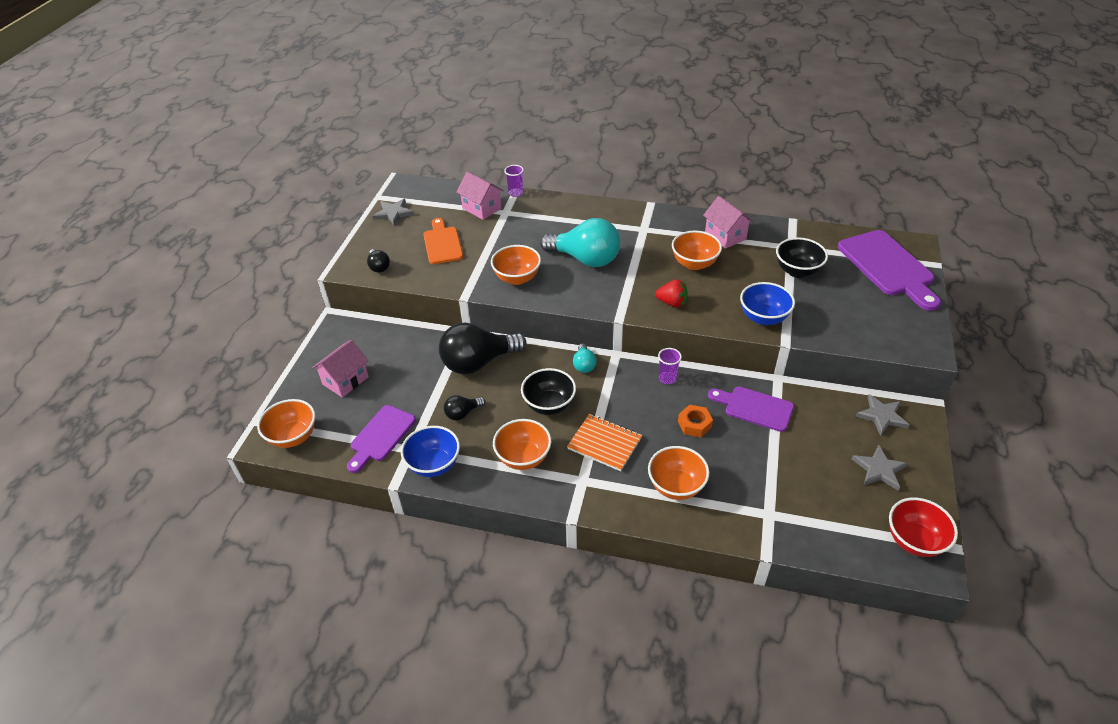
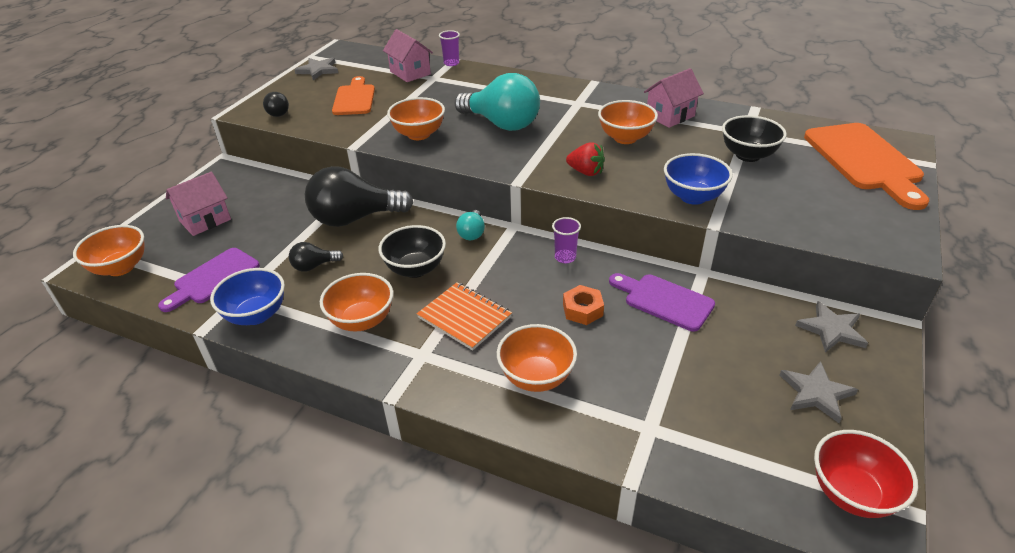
camera: 10 degrees right, 5 degrees down
pink house [703,196,754,249] -> pink house turned 75 degrees clockwise [644,68,704,128]
purple cutting board [838,230,941,311] -> orange cutting board [804,123,929,210]

